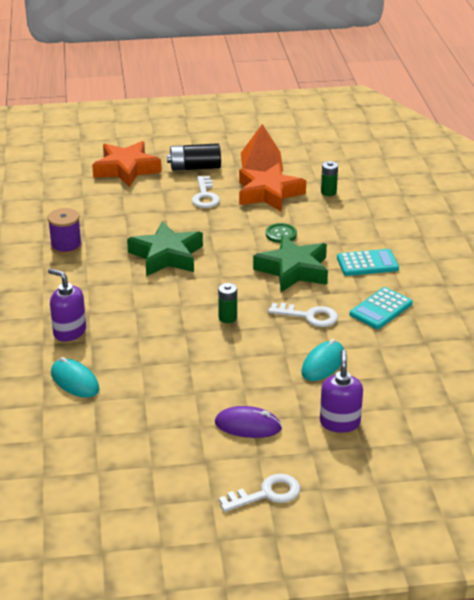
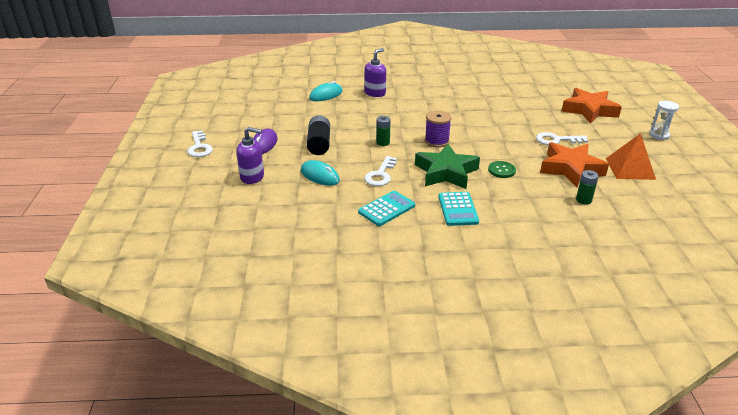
camera: 95 degrees right, 0 degrees up
purple spool [48,208,82,255] -> purple spool moved to [425,110,452,148]
green star [127,221,203,276] -> none
black battery [167,143,221,171] -> black battery moved to [307,115,330,155]
turquoise calculator [350,287,413,329] -> turquoise calculator turned 90 degrees clockwise [358,191,415,226]
none -> white hourglass [649,101,679,140]

